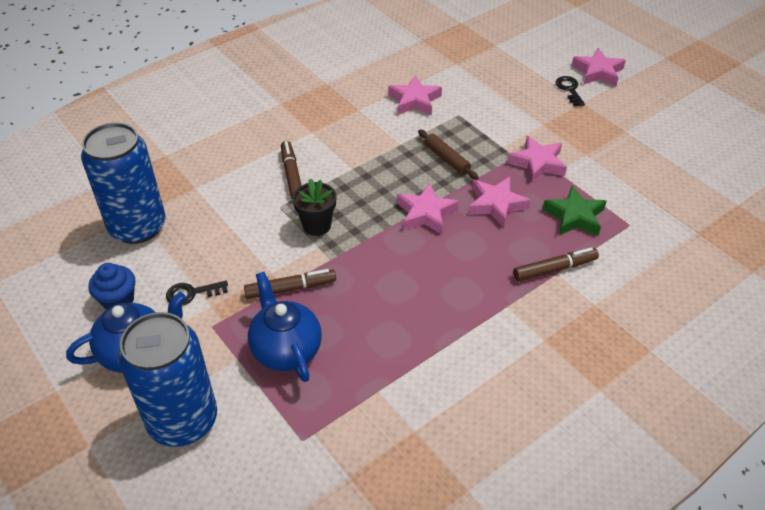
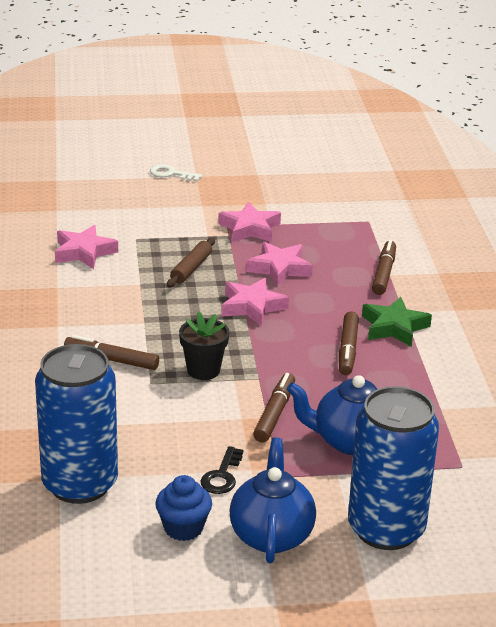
camera: 60 degrees left, 15 degrees down
brown rolling pin [418,130,479,180] -> brown rolling pin turned 60 degrees counterclockwise [167,238,215,288]
green star [542,185,606,236] -> green star moved to [362,297,432,347]
black key [555,76,585,107] -> white key [150,164,202,182]
pink star [572,48,626,86] -> none
none -> brown marker [339,311,359,375]

